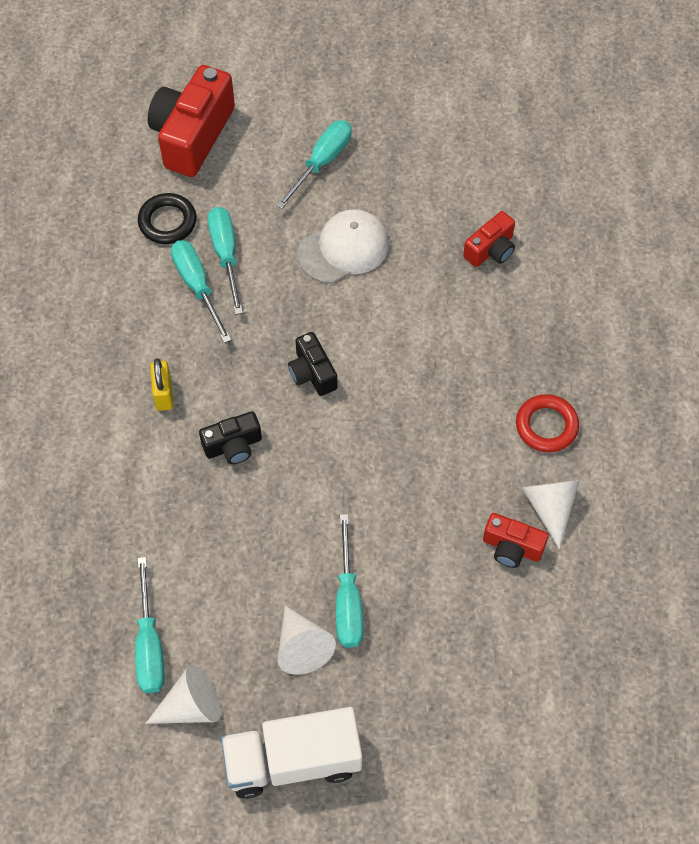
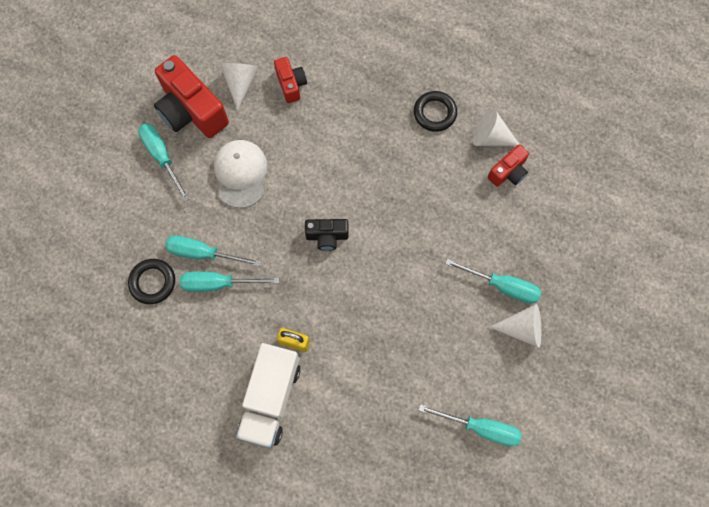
camera: 65 degrees left, 10 degrees up
white cone [146,665,221,724] -> white cone moved to [220,63,259,110]
red camera [147,65,235,177] -> red camera moved to [154,55,229,138]
black camera [199,411,262,464] -> none
white truck [221,707,362,799] -> white truck moved to [236,343,300,448]
red ring [516,394,579,452] -> black ring [414,91,457,132]

